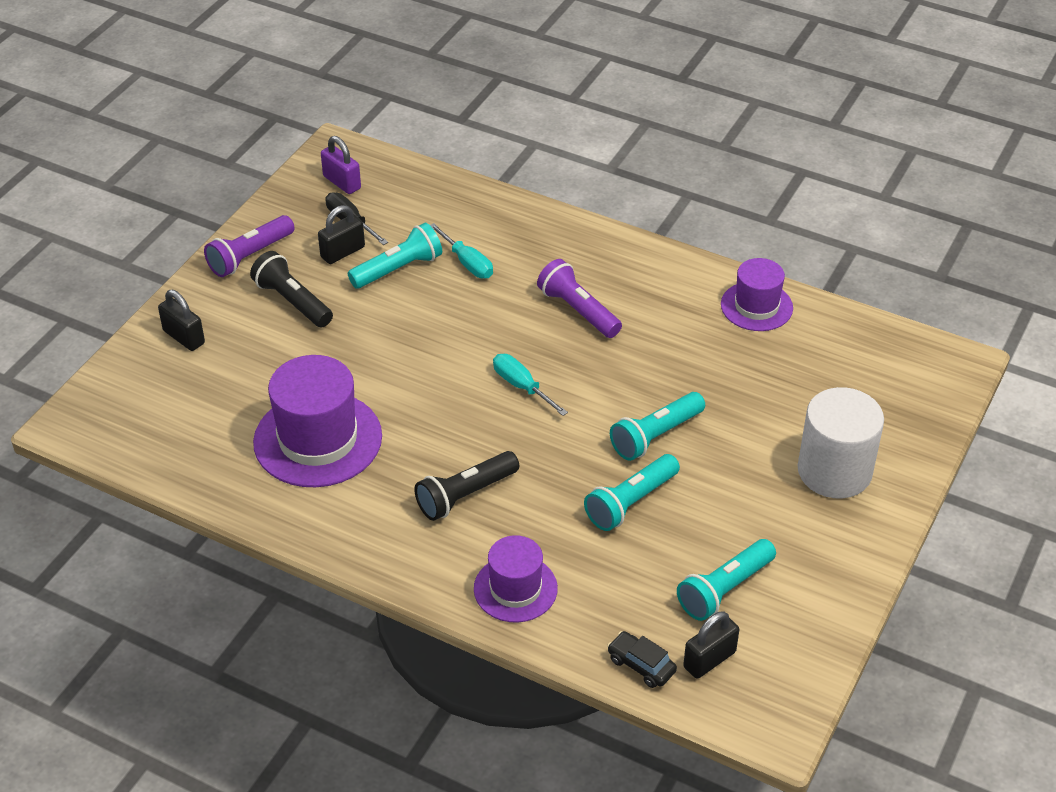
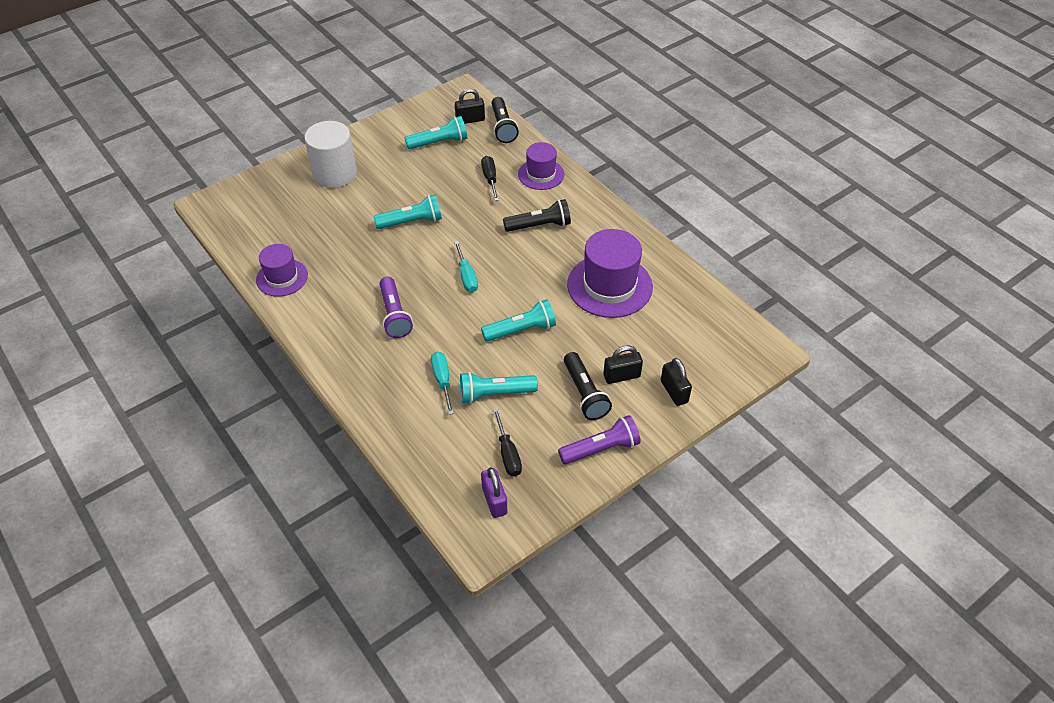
camera: 155 degrees left, 5 degrees up
black padlock [318,205,365,264] -> black padlock moved to [603,346,643,384]
turquoise flashlight [584,454,680,531] -> turquoise flashlight moved to [481,299,556,342]
black car [607,631,677,688] -> black flashlight [492,97,519,143]
none -> black screwdriver [481,156,499,201]

